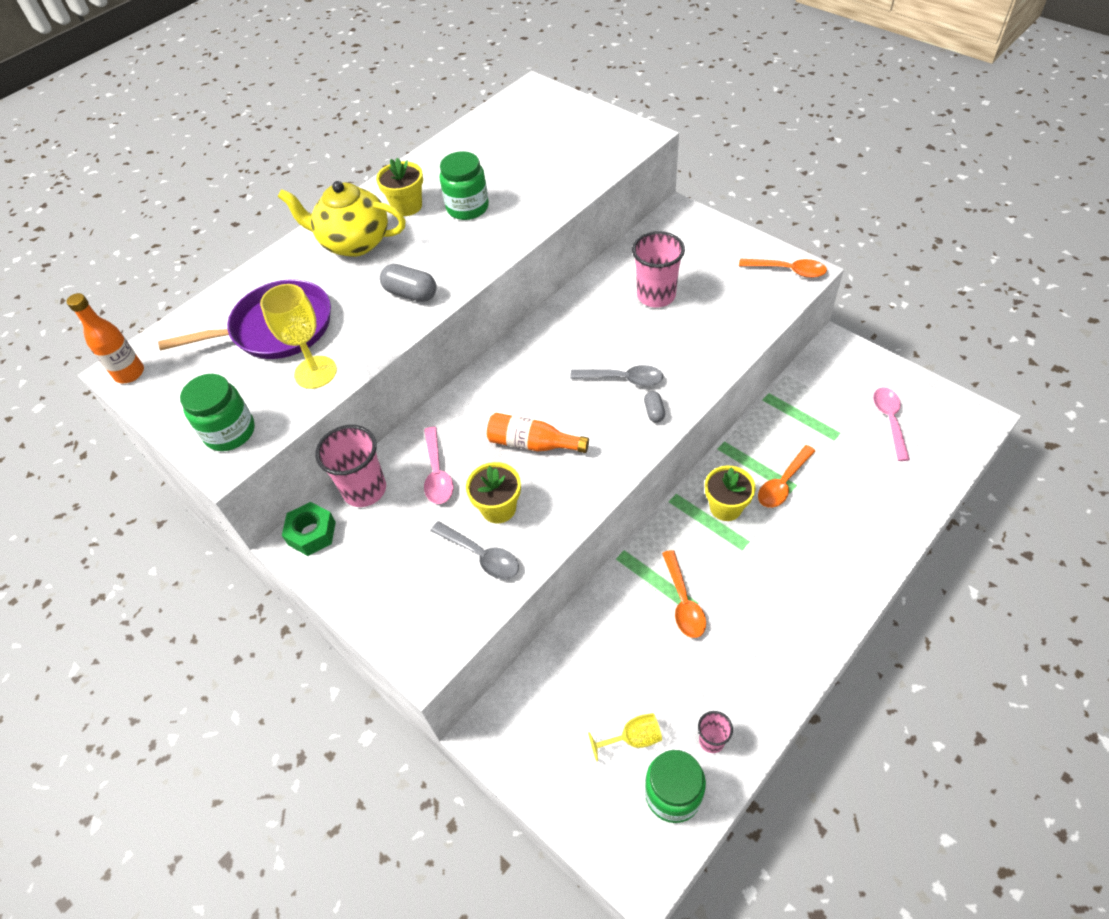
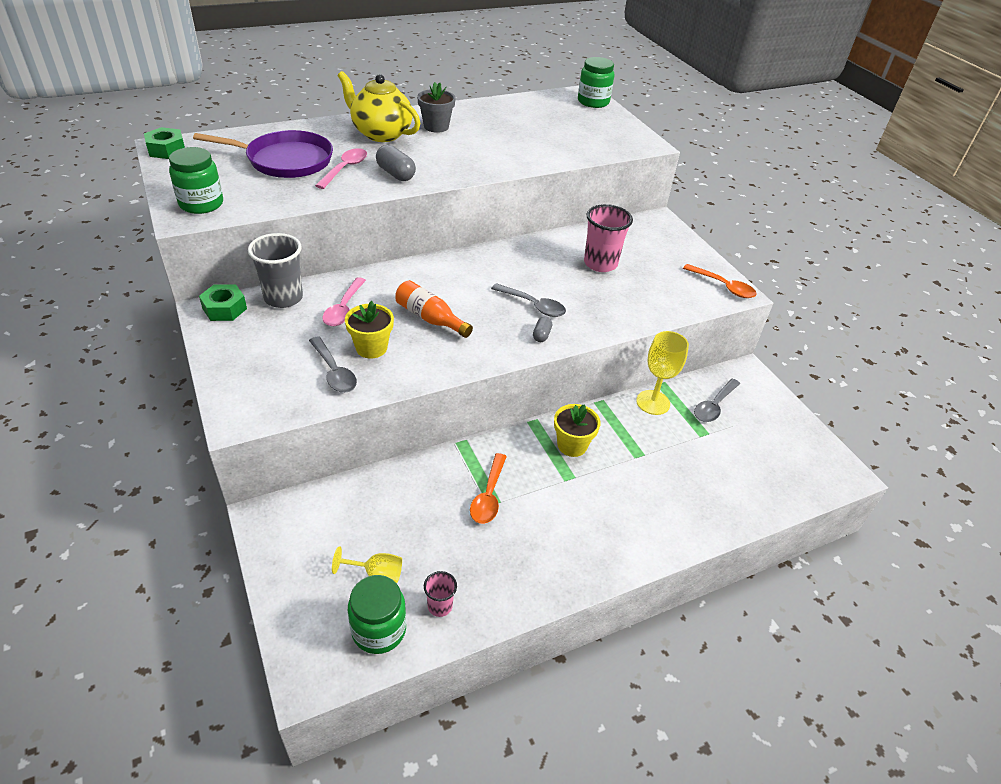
camera: 15 degrees right, 10 degrees down
orange bottle [67,293,144,383] -> green nut [144,127,185,159]
yellow goblet [260,284,337,389] -> yellow goblet moved to [636,331,689,415]
pink cup [315,425,386,507] -> grey cup [248,233,303,308]
yellow flower pot [376,158,423,216] -> grey flower pot [417,82,456,133]
green jar [440,151,489,220] -> green jar moved to [578,57,614,108]
orange spoon [758,445,815,508] -> none
pink spoon [873,387,910,461] -> pink spoon moved to [315,148,367,189]
none -> grey spoon [694,379,740,422]

